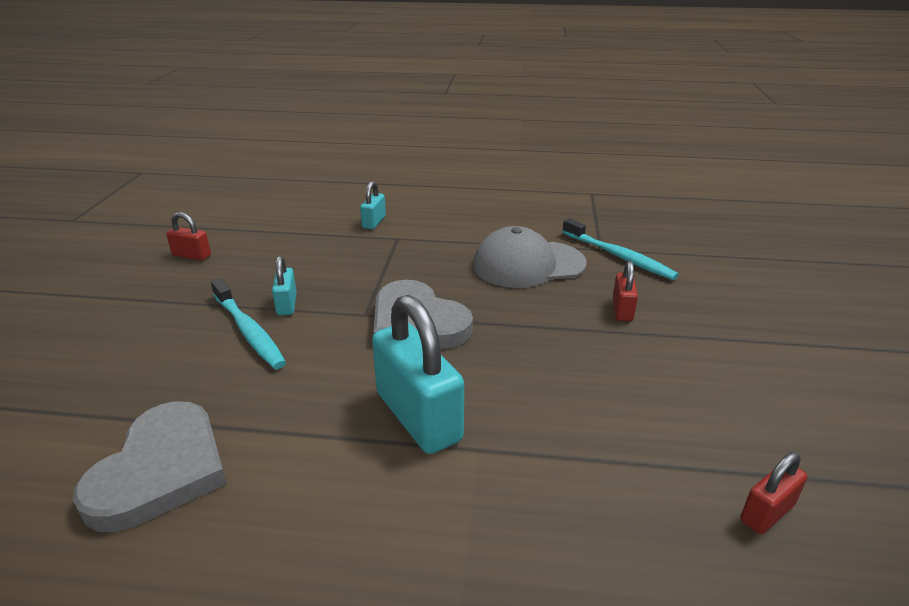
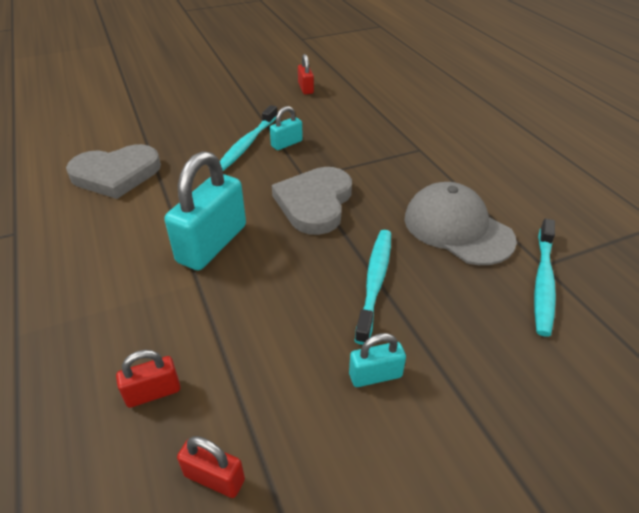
camera: 60 degrees right, 10 degrees up
turquoise padlock [360,181,386,229] -> turquoise padlock moved to [349,333,406,387]
red padlock [613,261,638,321] -> red padlock moved to [116,350,180,408]
none -> turquoise toothbrush [355,230,391,345]

